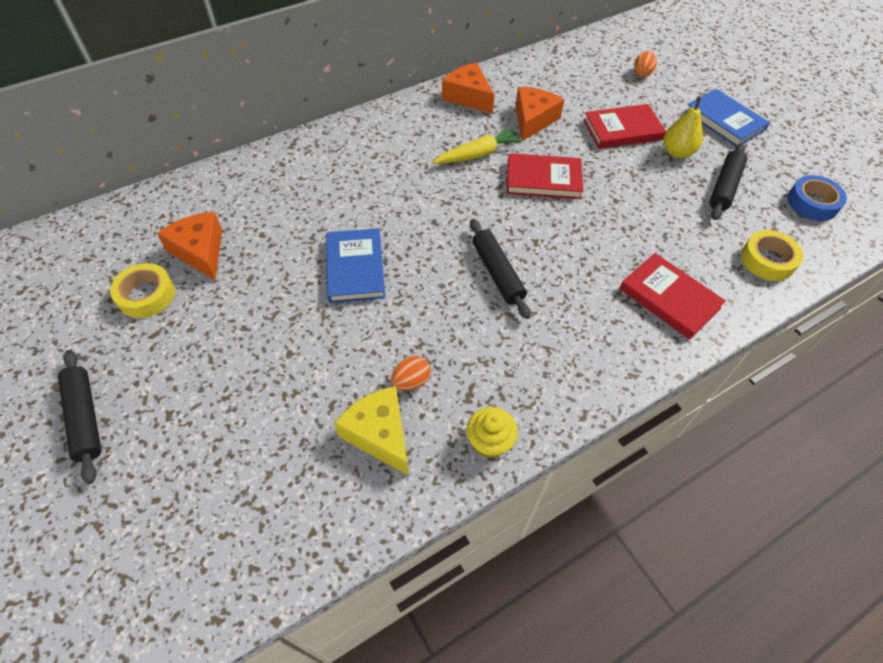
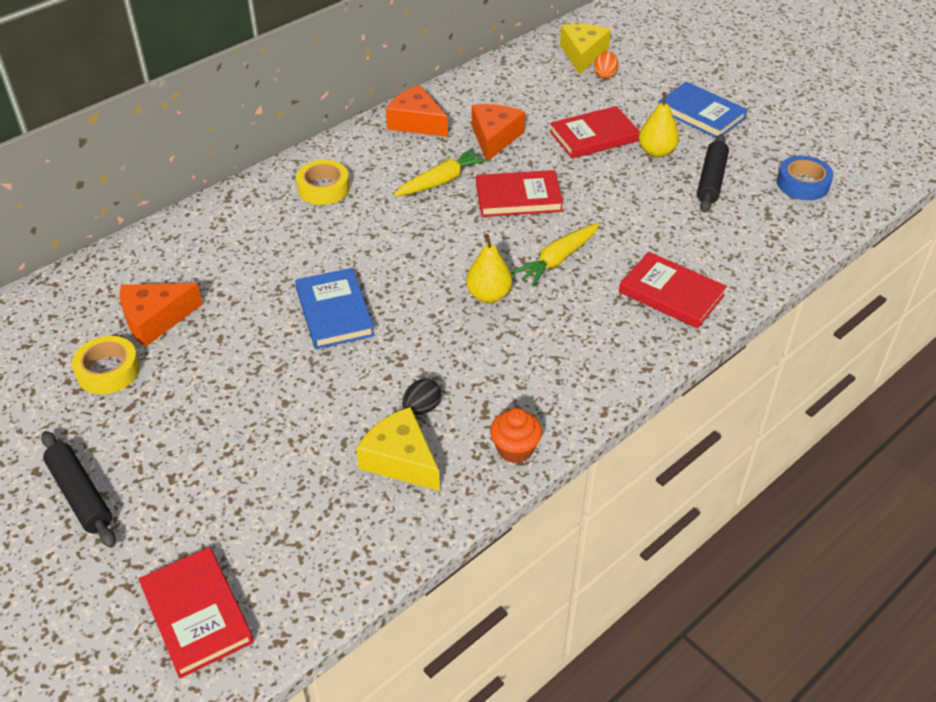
camera: 10 degrees left, 10 degrees down
orange cheese [157,211,222,280] -> orange cheese turned 75 degrees counterclockwise [120,283,203,347]
orange egg [391,356,431,391] -> black egg [402,379,441,415]
yellow cupcake [467,407,518,458] -> orange cupcake [490,408,542,463]
black rolling pin [470,219,531,319] -> yellow pear [466,234,512,303]
yellow tape [741,230,803,281] -> yellow tape moved to [296,160,350,205]
none -> red book [139,547,254,678]
none -> yellow carrot [512,223,600,287]
none -> yellow cheese [560,24,611,75]

